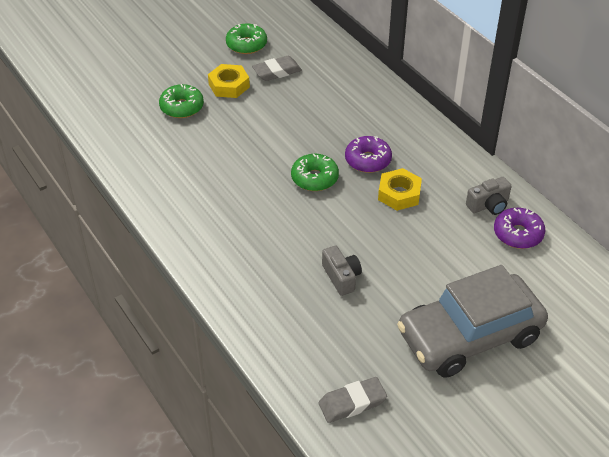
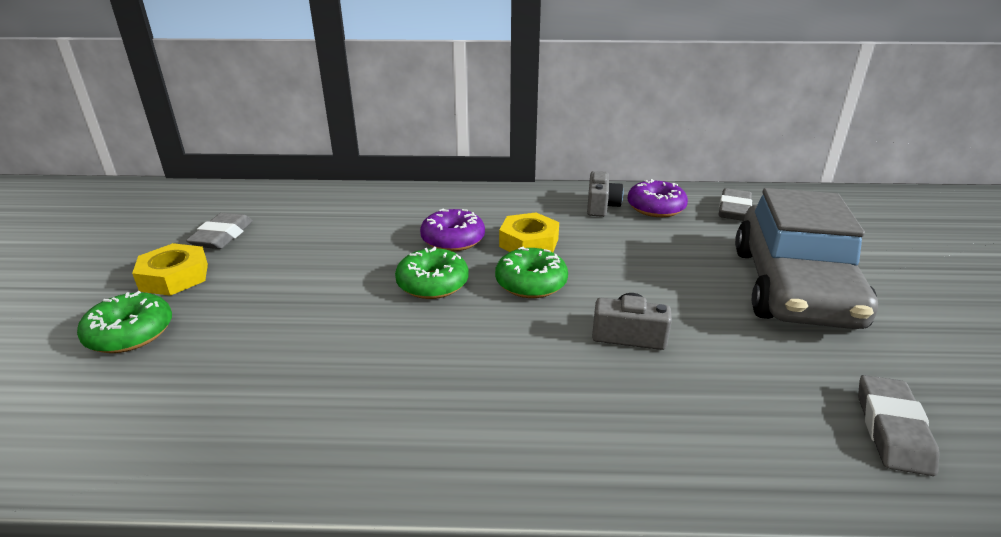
camera: 55 degrees left, 15 degrees down
green donut [226,23,267,54] -> green donut moved to [495,247,568,298]
none -> grey eraser [718,188,752,221]

